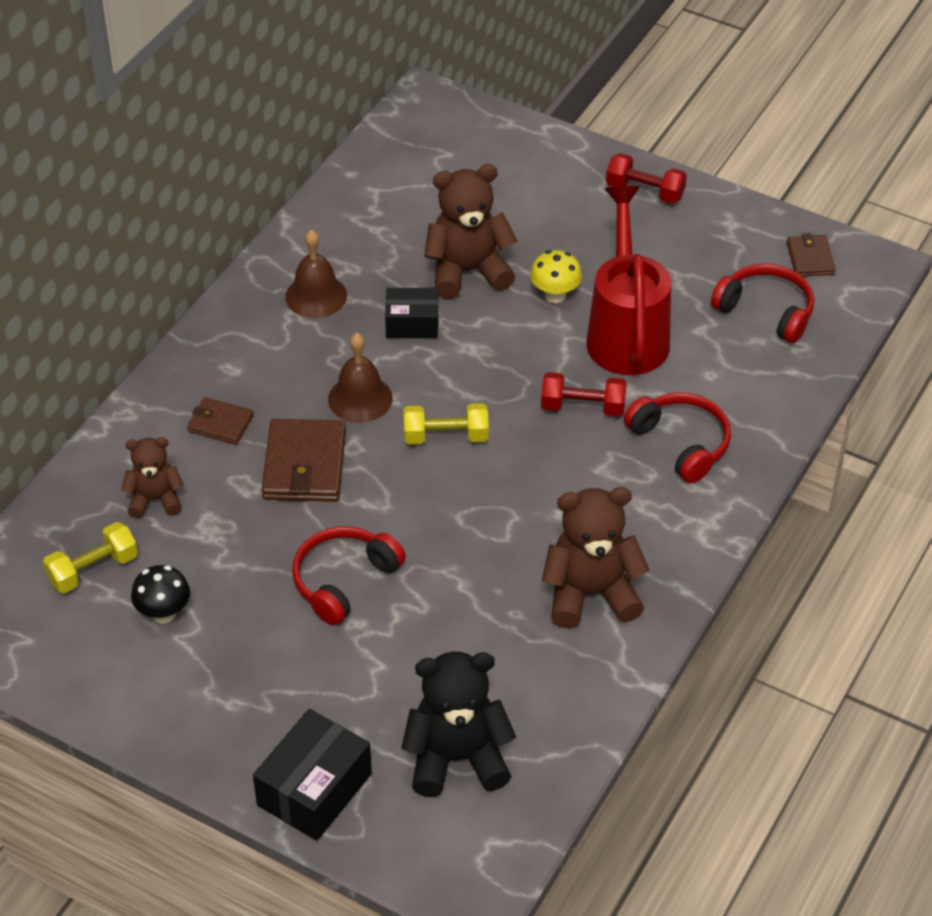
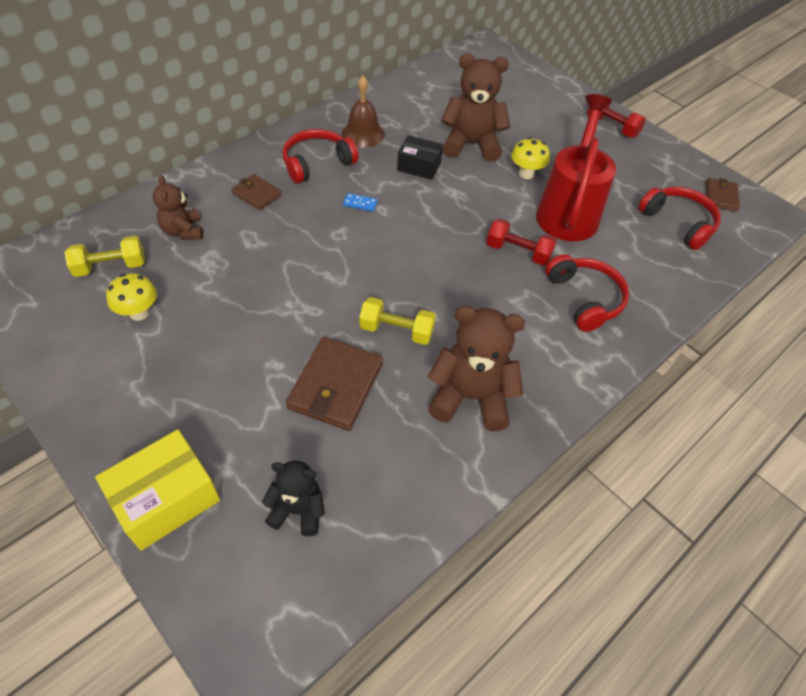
camera: 15 degrees right, 5 degrees up
brown teddy bear [121,437,184,519] -> brown teddy bear turned 120 degrees counterclockwise [153,175,203,240]
black mushroom [131,565,190,623] -> yellow mushroom [106,273,157,321]
black box [253,709,372,841] -> yellow box [95,430,220,551]
brown wallet [262,419,346,502] -> brown wallet moved to [286,337,383,431]
red headphones [292,526,406,625] -> red headphones moved to [282,129,359,183]
brown bell [328,333,393,423] -> blue domino [343,193,378,212]
black teddy bear [401,651,516,797] -> black teddy bear [262,461,325,536], size x0.60
yellow dumbbell [404,403,489,445] -> yellow dumbbell moved to [359,297,436,345]

